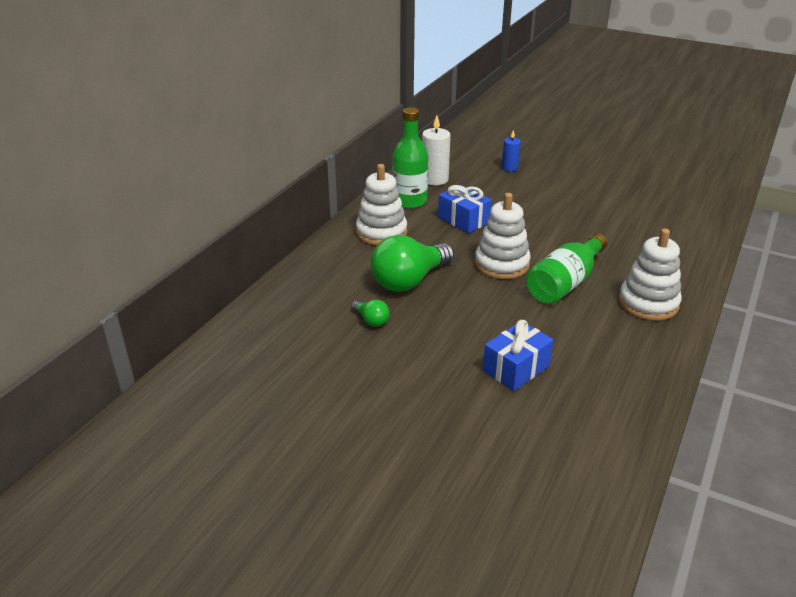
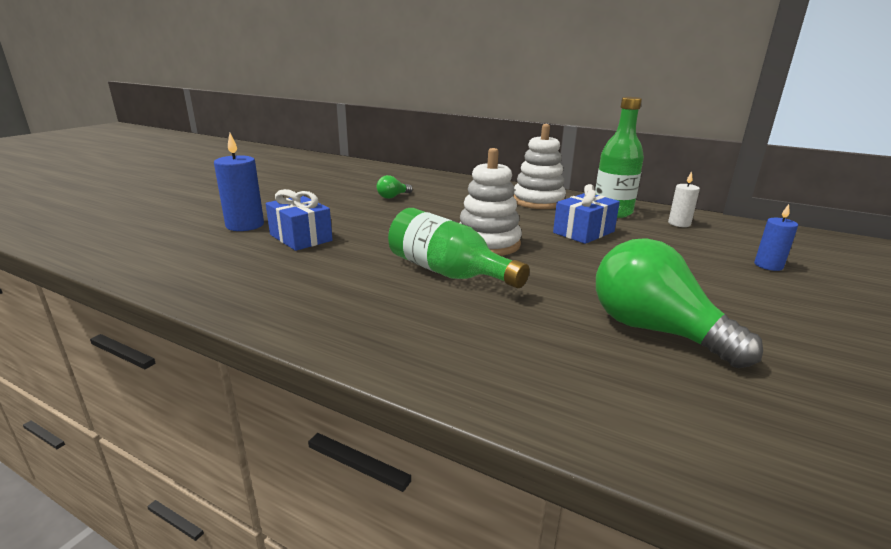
camera: 90 degrees right, 10 degrees down
green light bulb [371,235,454,292] -> green light bulb moved to [596,238,763,368]
white candle [422,115,451,185] -> white candle [668,171,700,227], size x0.61
white stacking toy [619,228,682,321] -> none
none -> blue candle [214,133,264,231]

